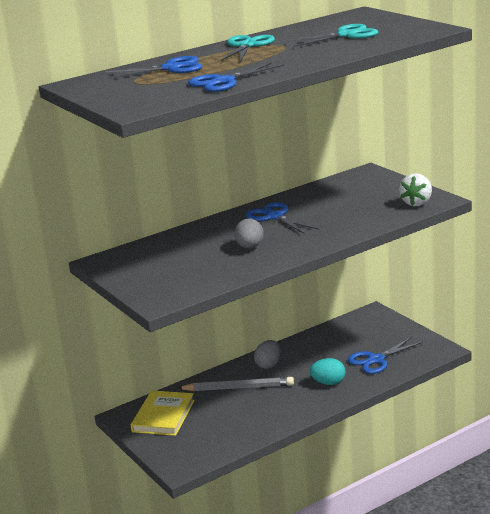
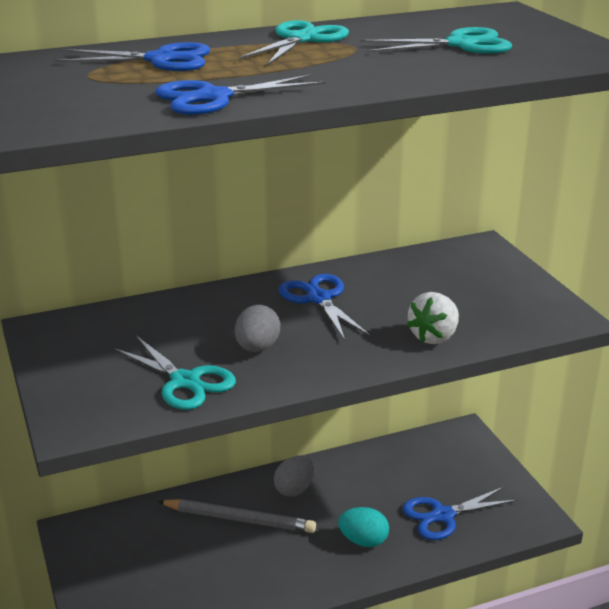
camera: 10 degrees right, 5 degrees up
yellow book [131,390,195,436] -> none
white strawberry [399,173,432,206] -> white strawberry moved to [407,292,459,344]
none -> turquoise scissors [113,336,236,410]

